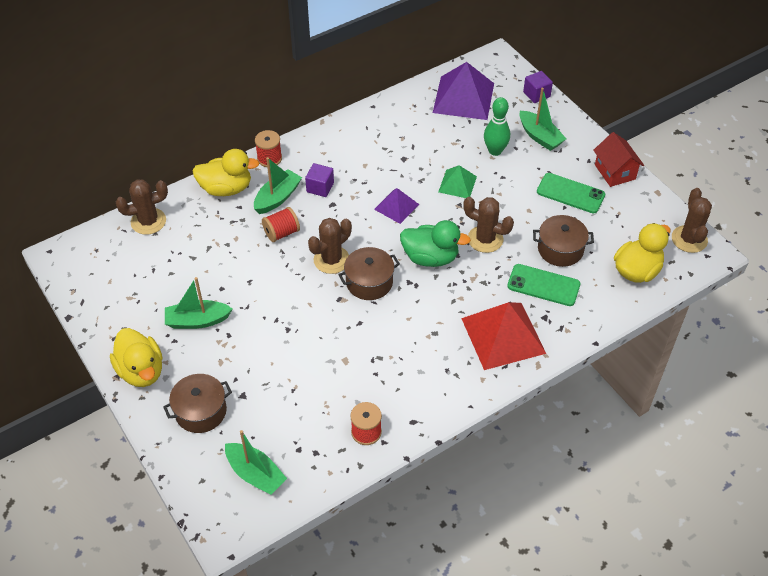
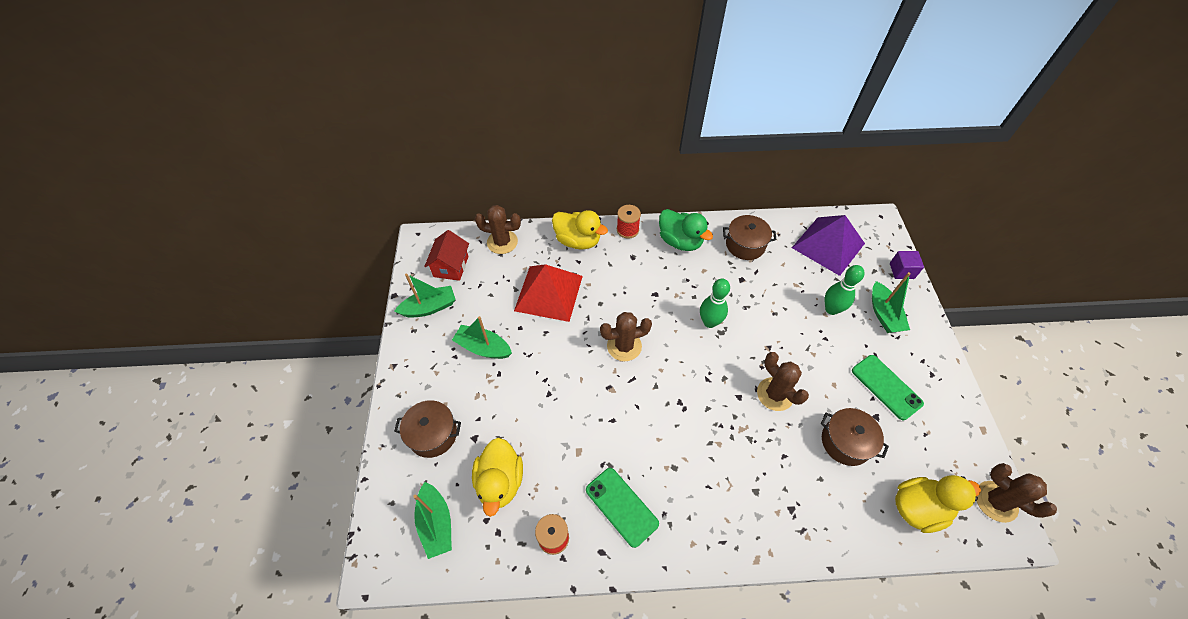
camera: 30 degrees right, 5 degrees up
yellow duck [110,328,162,387] -> yellow duck moved to [472,438,523,517]
green boat [254,157,302,214] -> green boat moved to [394,274,456,317]
red spool [262,207,300,242] -> none
purple cube [305,163,334,197] -> none
brown pot [339,247,400,300] -> brown pot moved to [723,215,776,260]
purple pyramid [374,188,419,224] -> green bowling pin [700,279,730,328]
green duck [400,220,471,267] -> green duck moved to [659,209,713,251]
green pyramid [438,165,477,198] -> none
red pyramid [461,302,546,370] -> red pyramid moved to [514,264,583,322]
green phone [507,264,580,306] -> green phone moved to [586,468,659,548]
red house [593,132,644,187] -> red house moved to [424,230,469,281]
brown cactus [672,188,712,253] -> brown cactus turned 75 degrees counterclockwise [977,463,1057,523]

